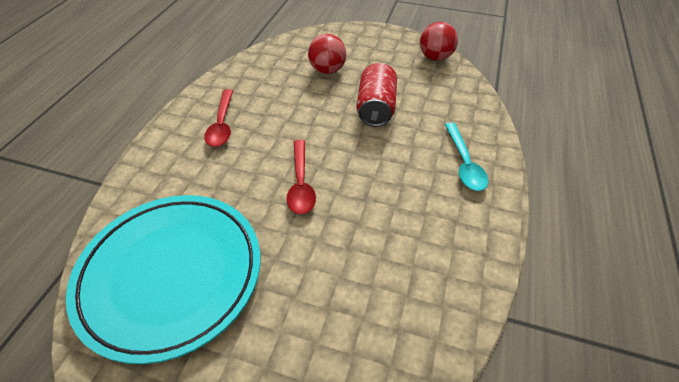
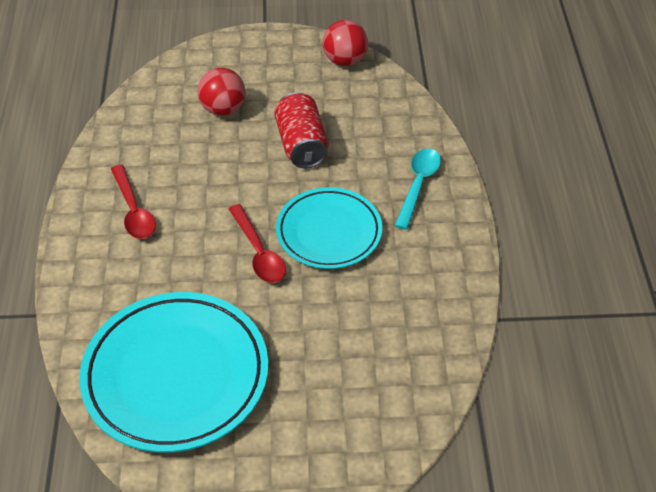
camera: 20 degrees left, 0 degrees up
turquoise spoon [445,123,488,191] -> turquoise spoon turned 135 degrees counterclockwise [395,149,441,230]
none -> turquoise plate [276,187,382,269]

